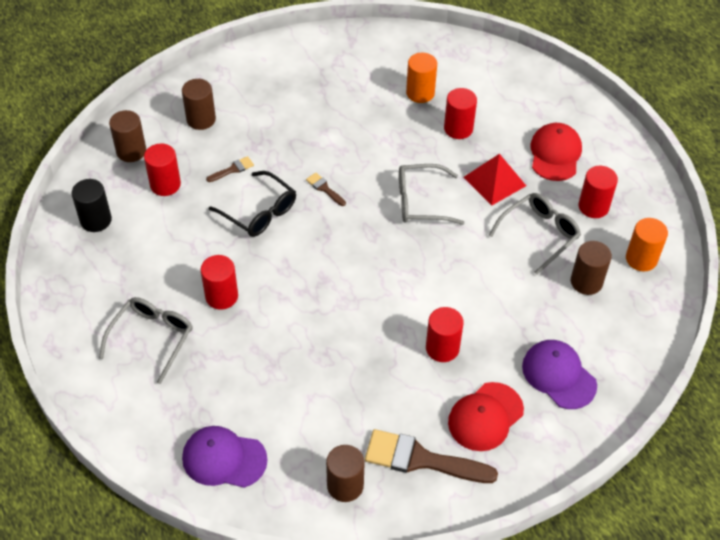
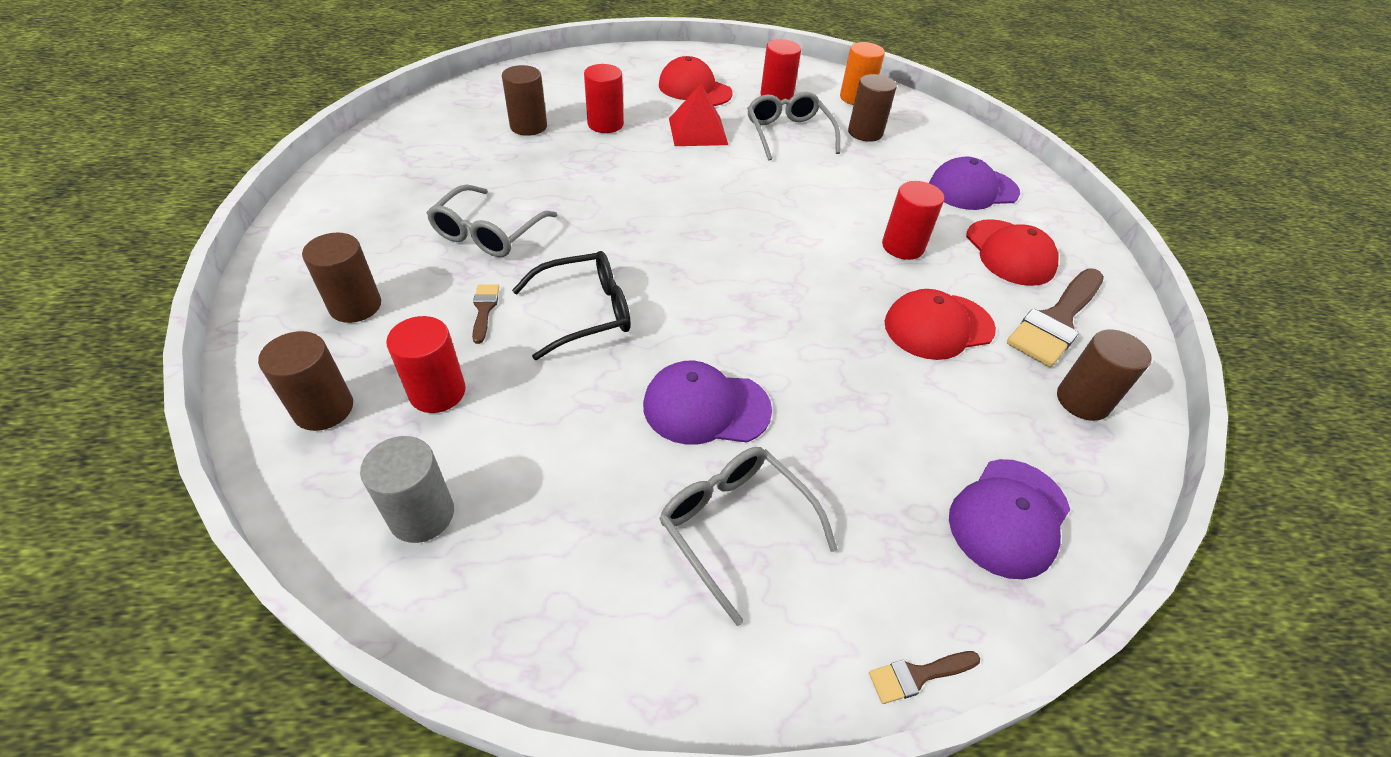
camera: 65 degrees left, 5 degrees down
black cylinder [71,179,112,232] -> grey cylinder [360,436,454,543]
red cylinder [201,255,238,310] -> purple cap [643,361,772,445]
brown brush [306,172,346,206] -> brown brush moved to [869,651,980,704]
grey glasses [399,164,464,225] -> grey glasses moved to [427,185,557,257]
orange cylinder [406,53,437,103] -> brown cylinder [502,65,547,136]
none -> red cap [885,289,996,360]

